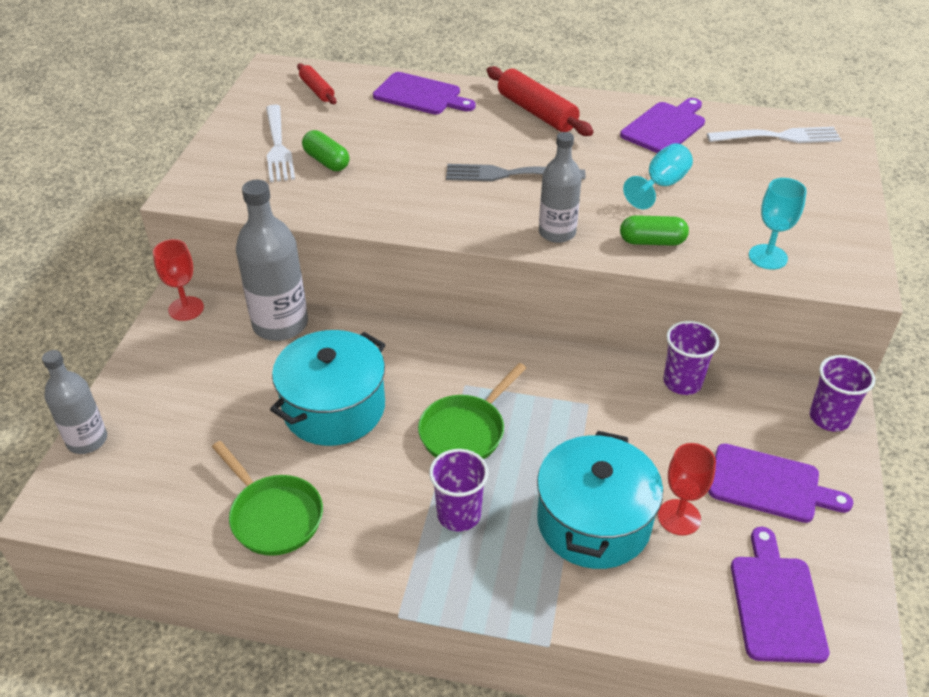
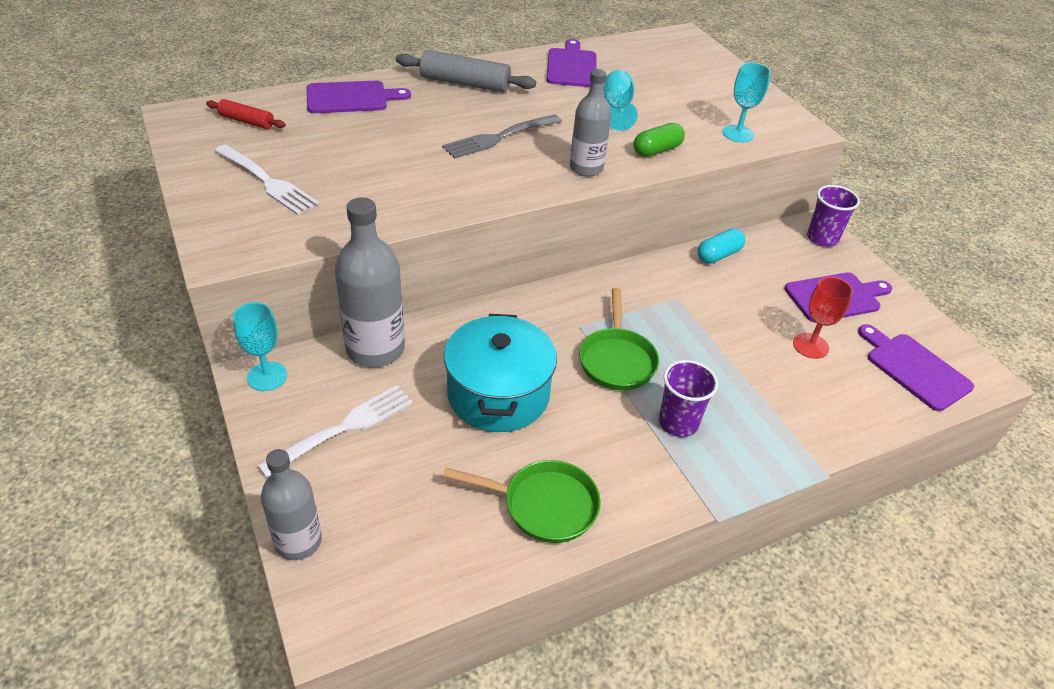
camera: 40 degrees left, 0 degrees up
red goblet [153,239,204,321] -> turquoise goblet [233,302,287,391]
green capsule [302,130,350,171] -> none
red rolling pin [487,66,594,136] -> grey rolling pin [396,50,536,93]
turquoise pot [537,431,663,569] -> none
purple cup [663,321,719,395] -> turquoise capsule [698,228,746,264]
white fork [707,127,842,143] -> white fork moved to [258,385,413,478]

